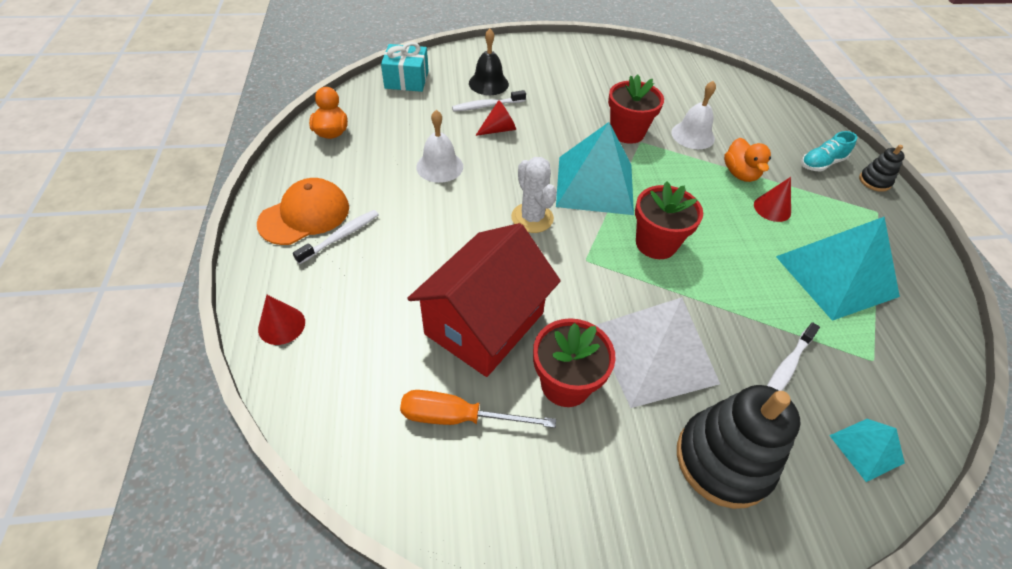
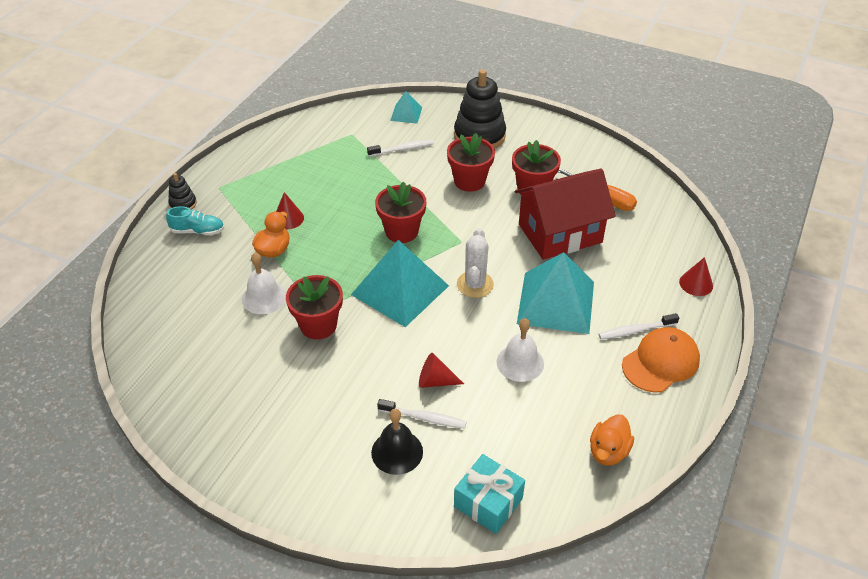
camera: 145 degrees left, 5 degrees down
orange cap [257,178,349,245] -> orange cap turned 150 degrees clockwise [622,327,700,393]
white pyramid [596,297,720,408] -> red flower pot [447,133,495,192]
turquoise pyramid [776,217,900,321] -> turquoise pyramid moved to [517,252,594,334]

